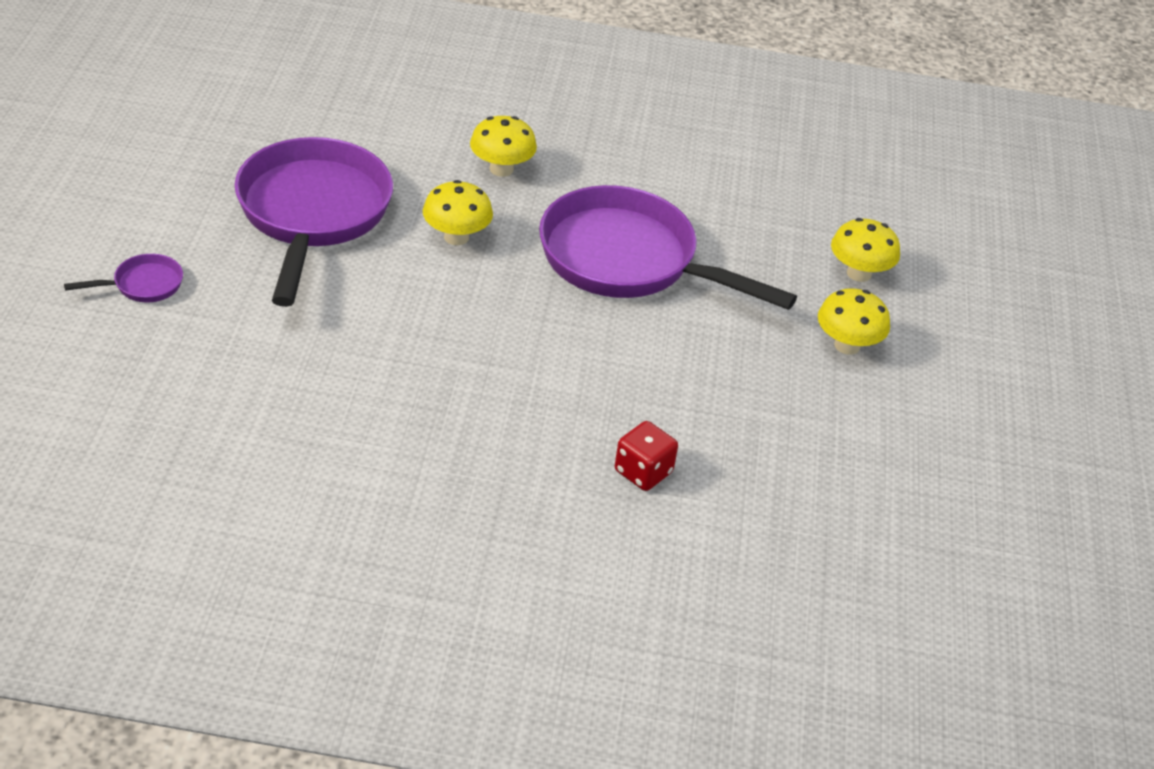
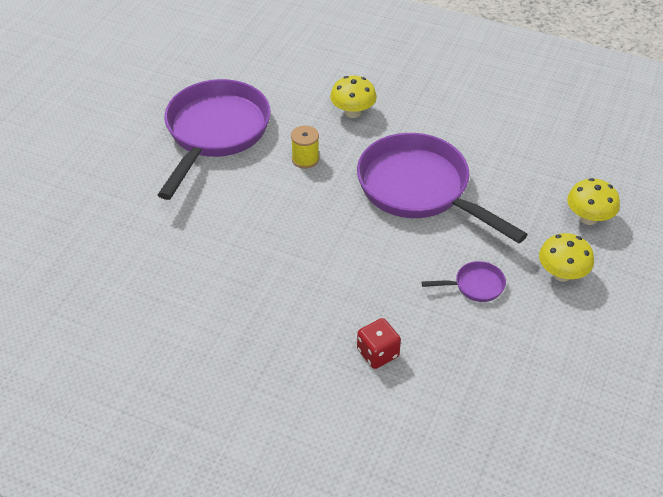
camera: 20 degrees right, 5 degrees up
purple pan [64,254,183,302] -> purple pan moved to [422,261,506,302]
yellow mushroom [423,180,493,245] -> yellow spool [291,125,319,169]

